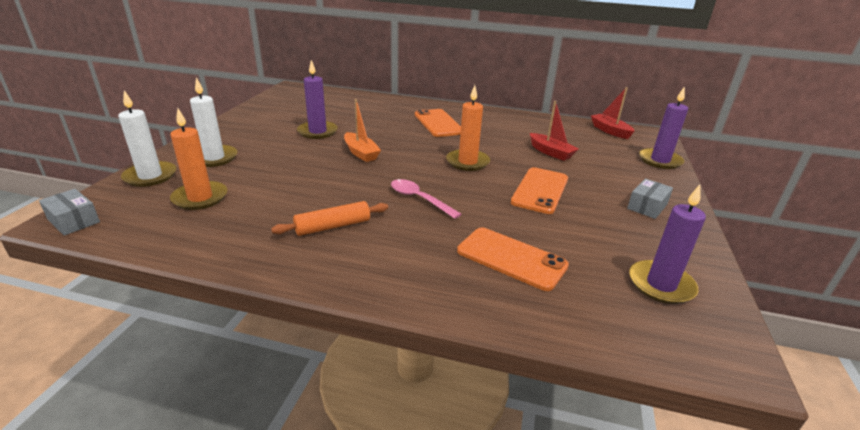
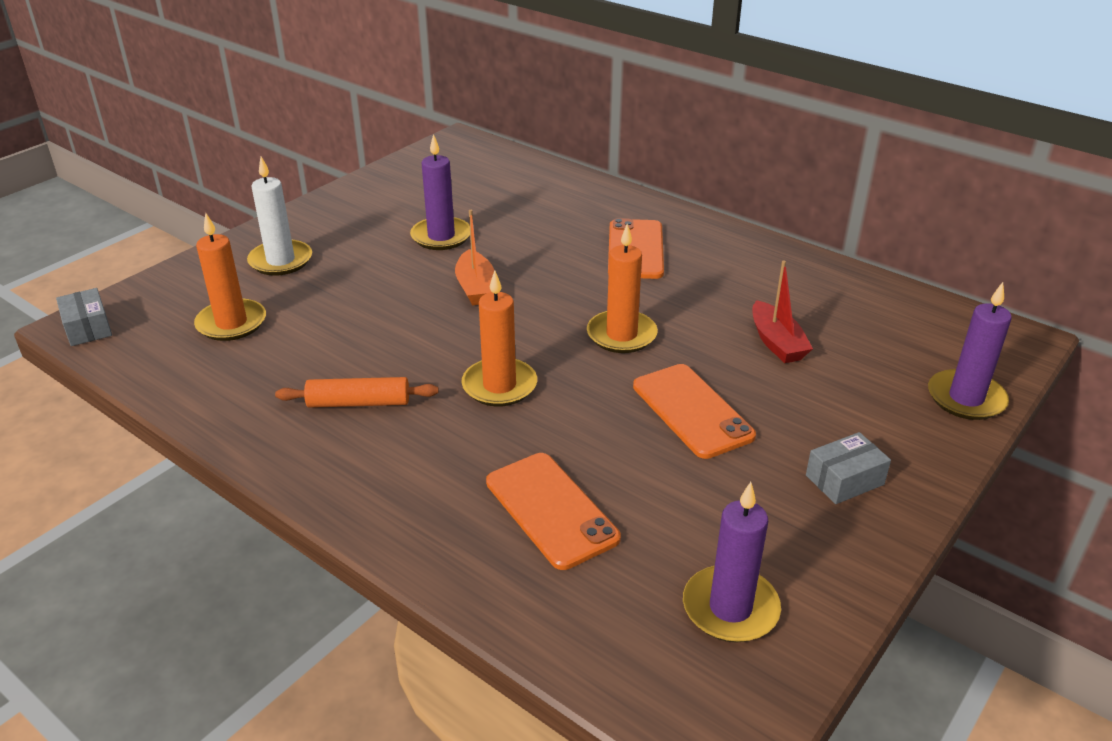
camera: 25 degrees right, 5 degrees up
white candle [118,90,176,187] -> none
pink spoon [391,179,461,219] -> orange candle [461,270,537,407]
orange phone [511,167,568,214] -> orange phone turned 75 degrees counterclockwise [633,364,756,459]
red boat [591,87,635,139] -> none

